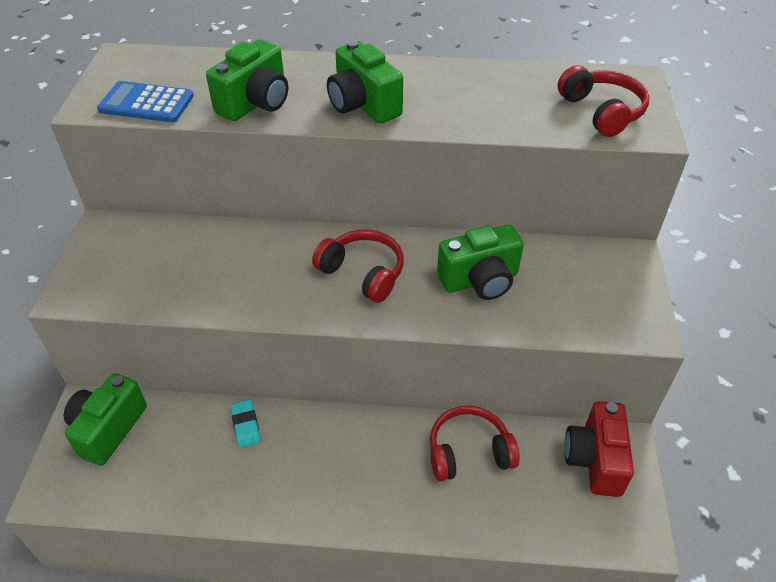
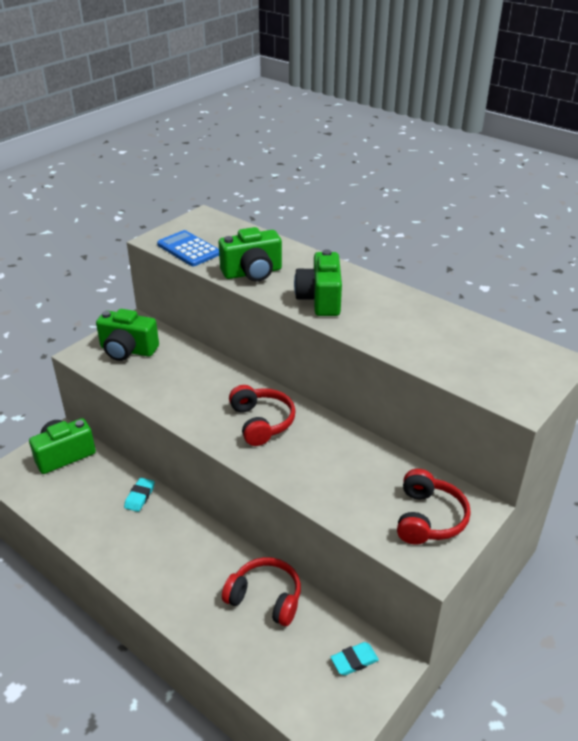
camera: 35 degrees right, 10 degrees down
green camera [437,225,524,300] -> green camera moved to [96,309,159,361]
red headphones [557,65,649,137] -> red headphones moved to [397,469,471,545]
red camera [564,401,634,497] -> turquoise eraser [331,642,379,675]

